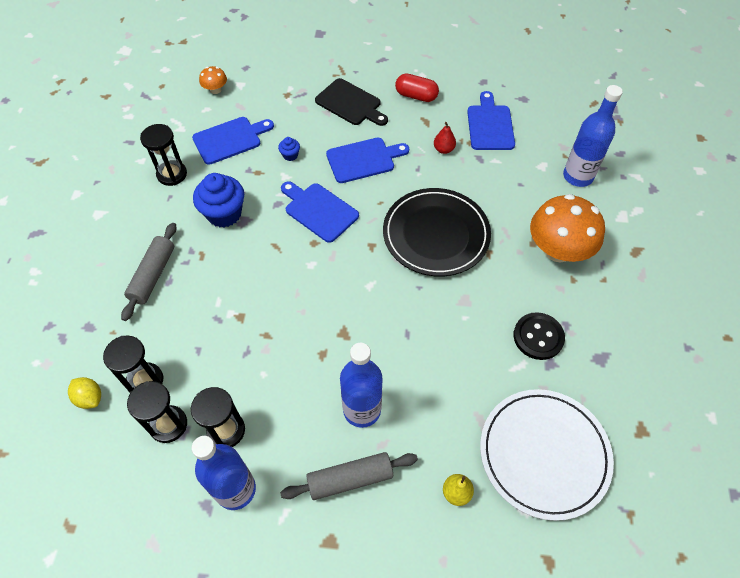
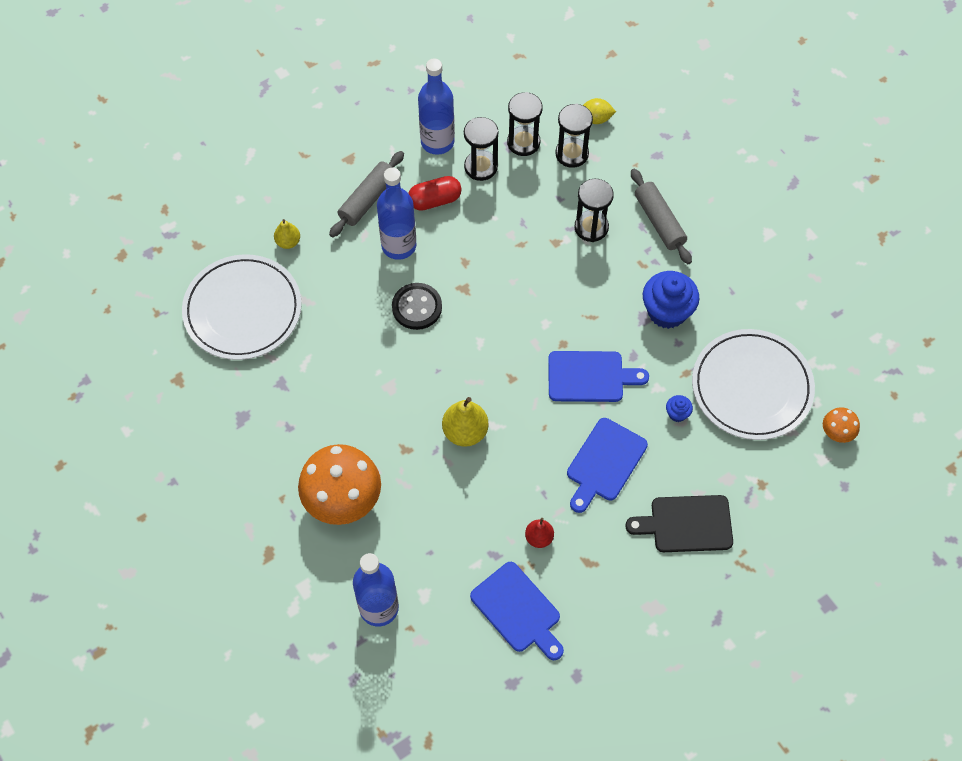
camera: 140 degrees right, 5 degrees up
black hourglass [140,124,187,186] -> black hourglass moved to [574,179,614,242]
blue cutting board [192,117,274,165] -> white plate [692,329,815,440]
black plate [383,188,491,276] -> yellow pear [442,397,489,447]
red capsule [395,73,439,102] -> red capsule moved to [408,176,462,211]
black button [514,312,565,360] -> black button moved to [392,283,442,330]

